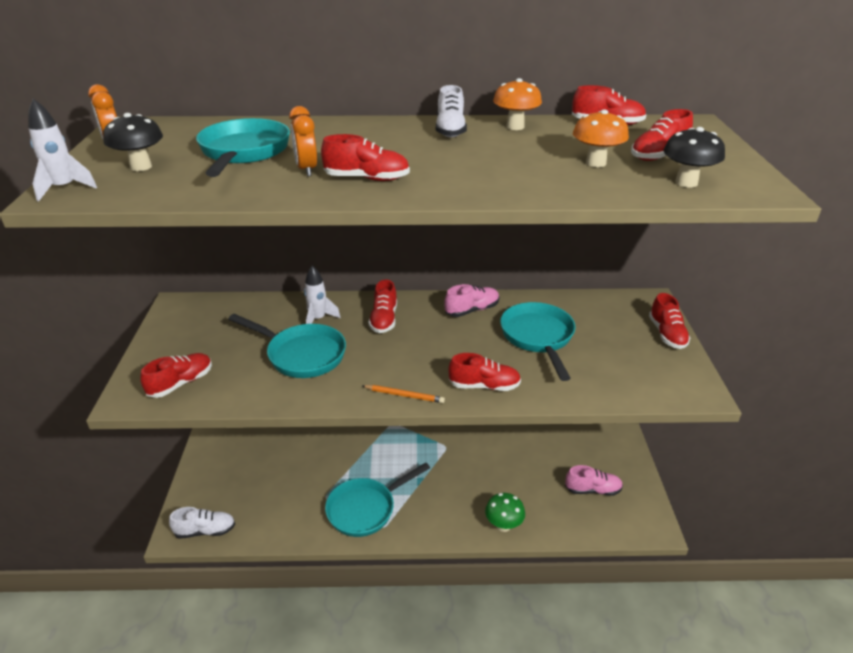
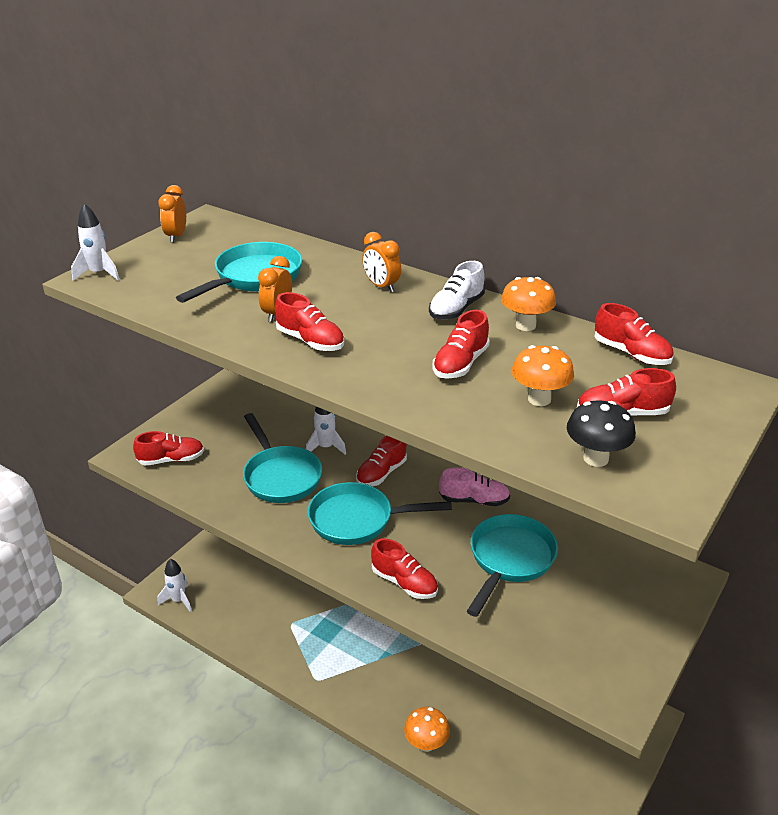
camera: 35 degrees right, 0 degrees up
black mushroom [103,113,163,171] -> none
white shoe [169,507,235,539] -> white rocket [158,559,192,612]
turquoise pan [325,463,430,537] -> turquoise pan moved to [308,482,452,545]
orange pencil [363,385,445,403] -> none
green mushroom [485,493,525,532] -> orange mushroom [404,707,450,752]
pink shoe [565,465,623,496] -> none
red shoe [649,293,690,349] -> red shoe moved to [432,310,490,379]
none -> orange clock [362,232,401,292]

